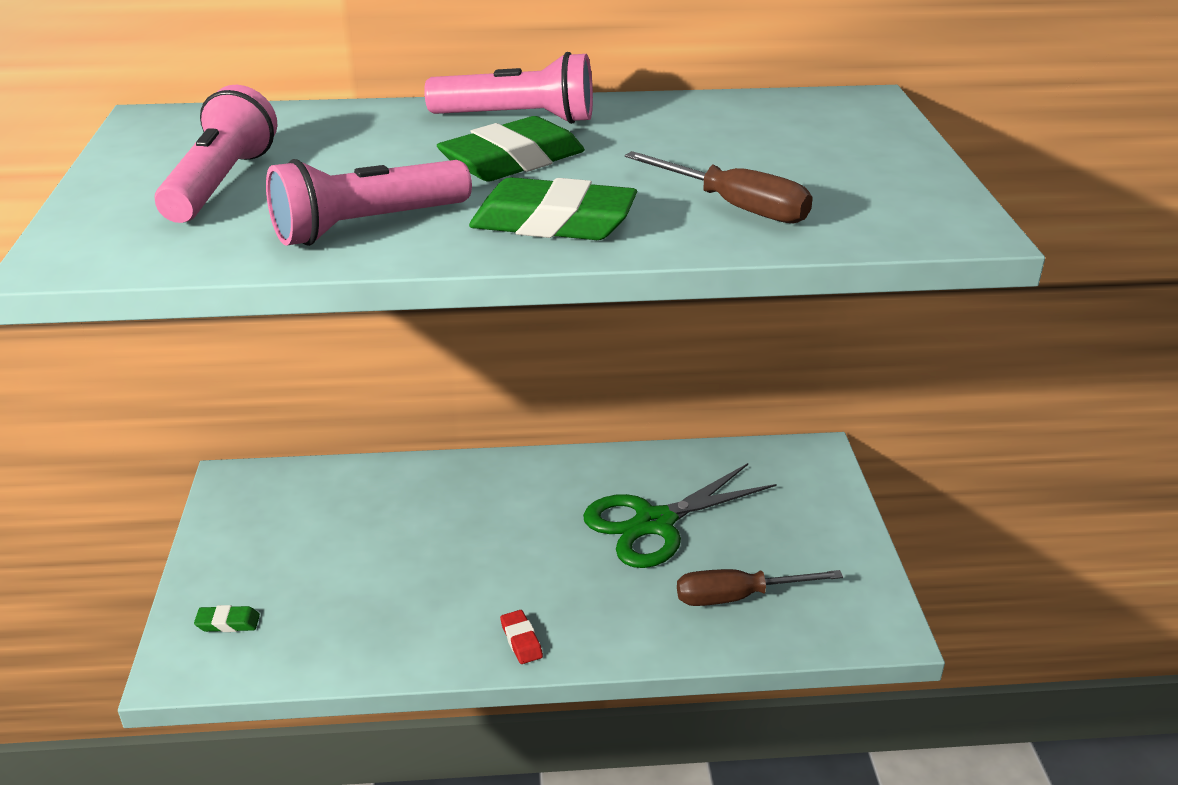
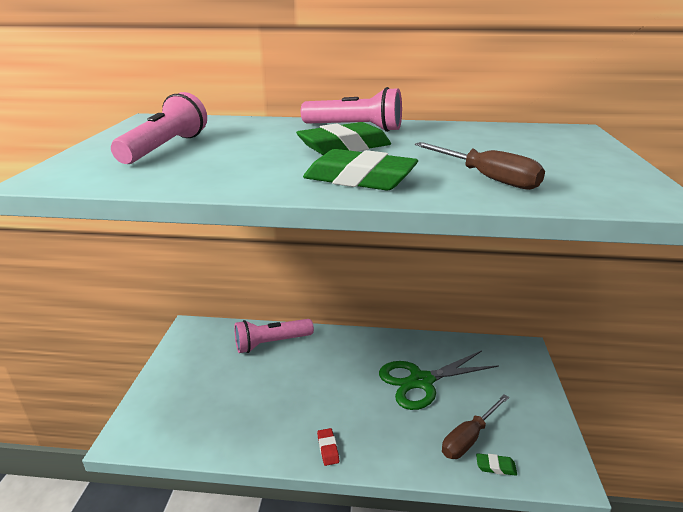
camera: 10 degrees right, 5 degrees down
green eraser [194,605,260,632] -> green eraser moved to [476,453,517,476]
pink flashlight [266,159,472,246] -> pink flashlight moved to [234,319,314,353]
brown screwdriver [677,569,843,606] -> brown screwdriver turned 45 degrees counterclockwise [442,394,509,459]

